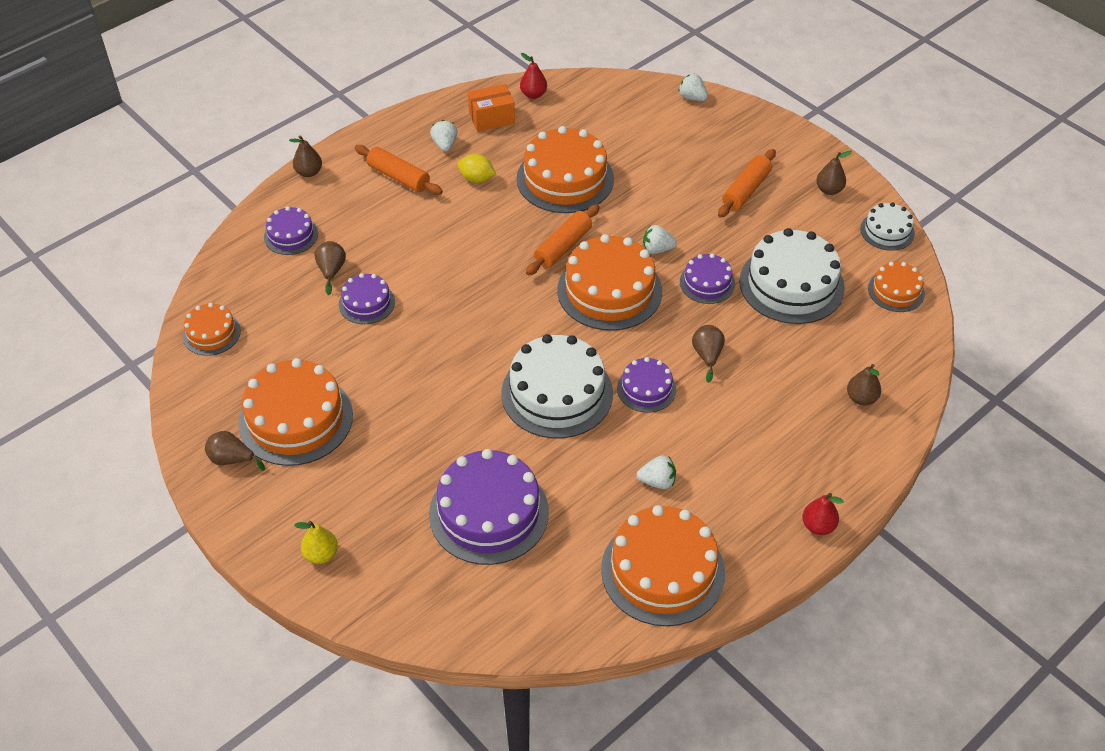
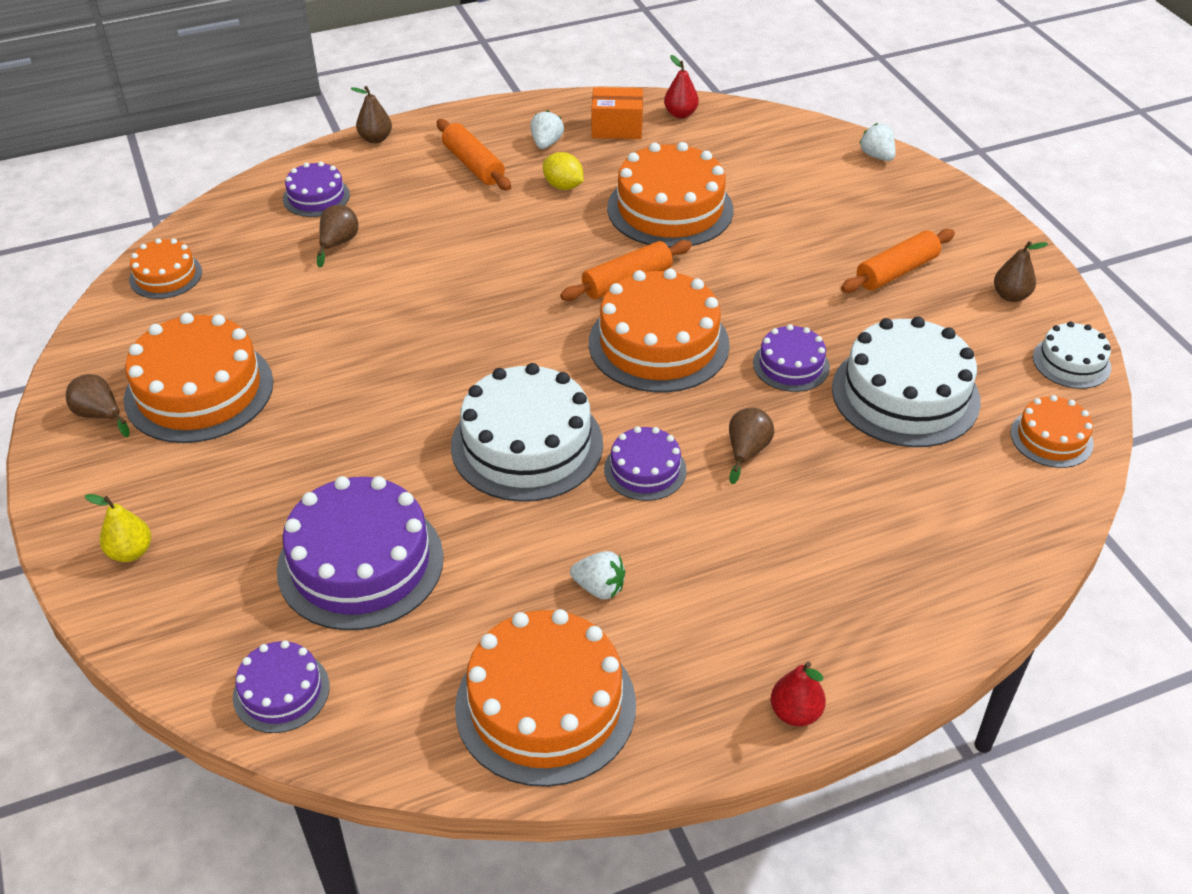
camera: 20 degrees right, 5 degrees down
purple cake [339,273,395,324] -> purple cake moved to [233,640,330,733]
white strawberry [643,225,677,254] -> none
brown pear [847,364,881,406] -> none

